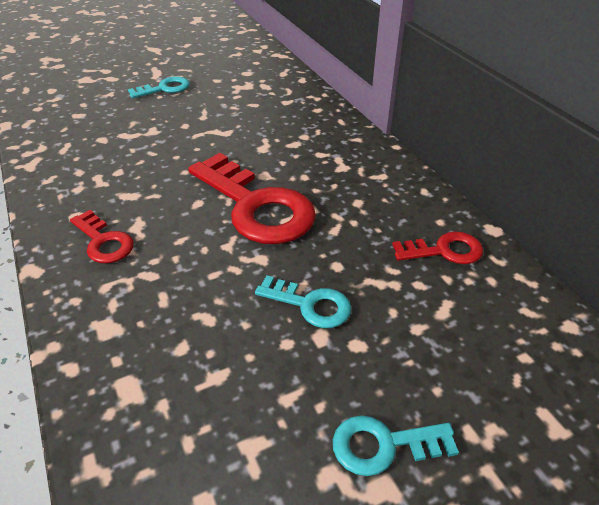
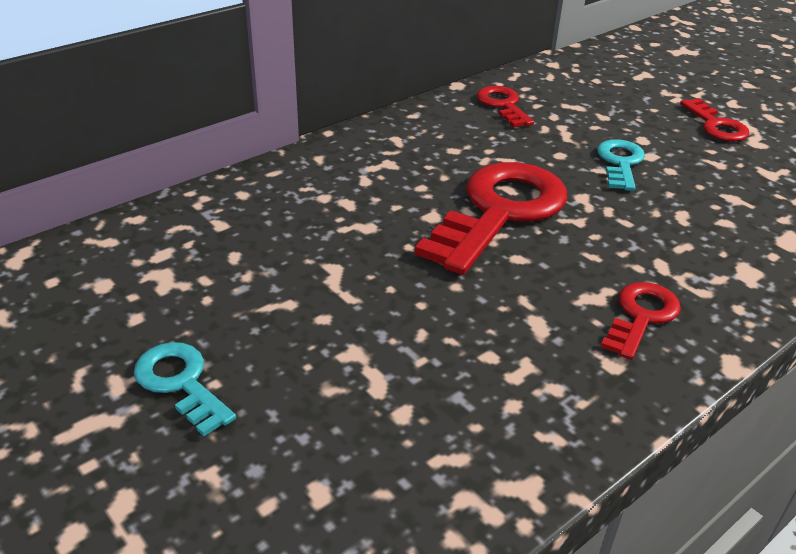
camera: 105 degrees left, 5 degrees down
turquoise key [333,415,459,476] -> red key [680,98,749,142]

